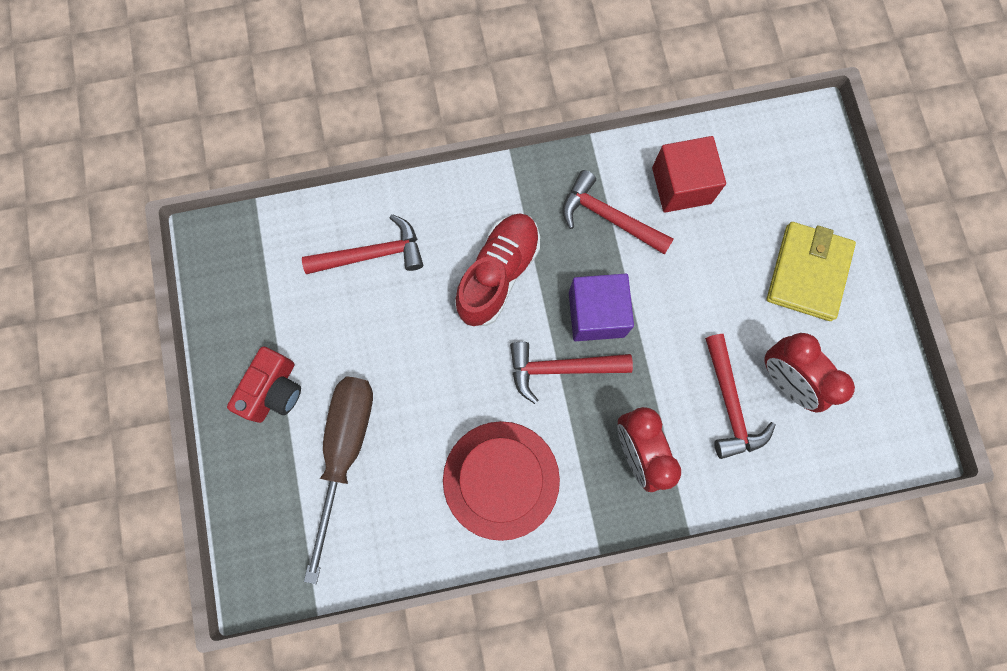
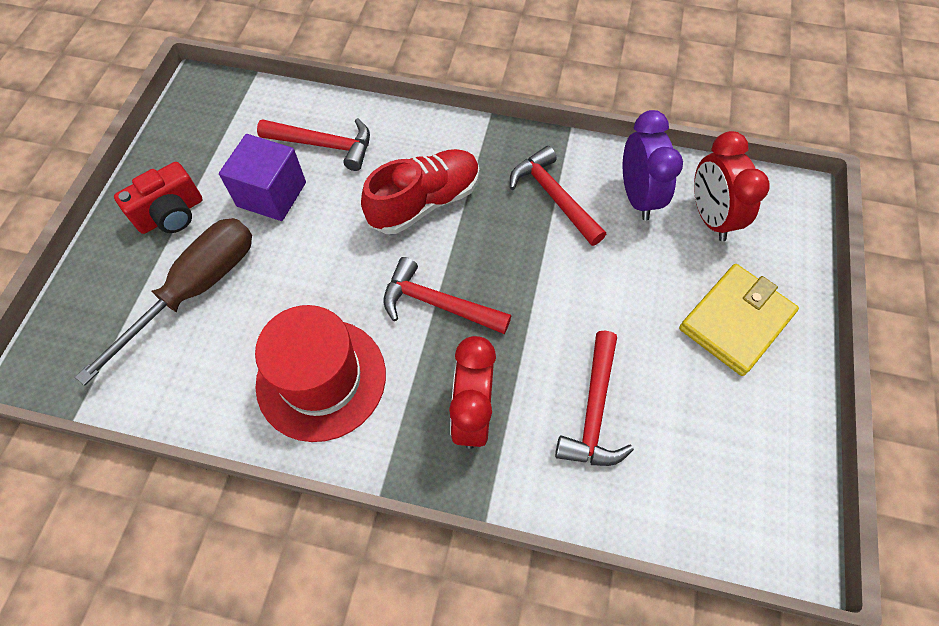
camera: 25 degrees right, 15 degrees down
purple cube [569,274,634,341] -> purple cube moved to [219,134,306,221]
red cube [652,136,726,213] -> purple clock [623,110,683,220]
red clock [764,333,855,412] -> red clock moved to [694,131,770,241]

